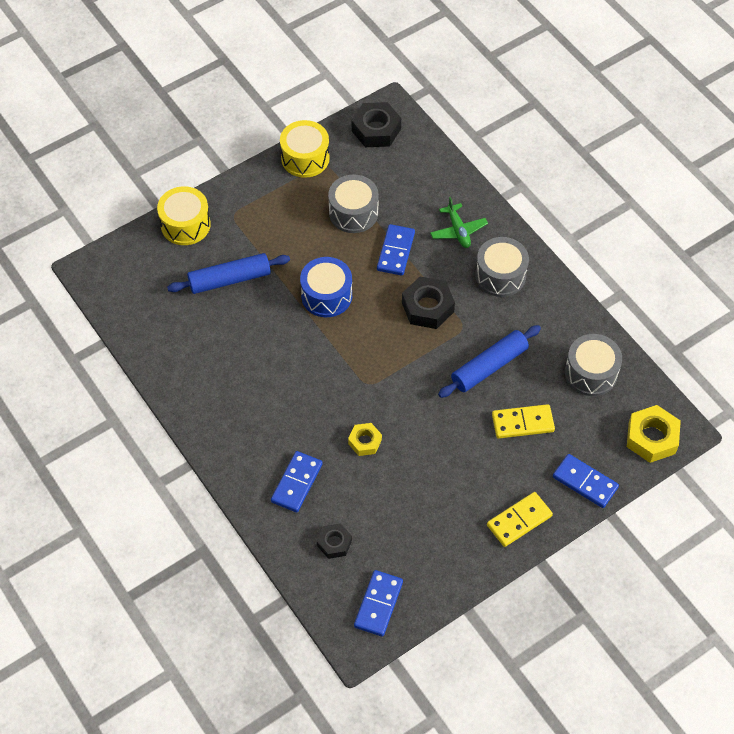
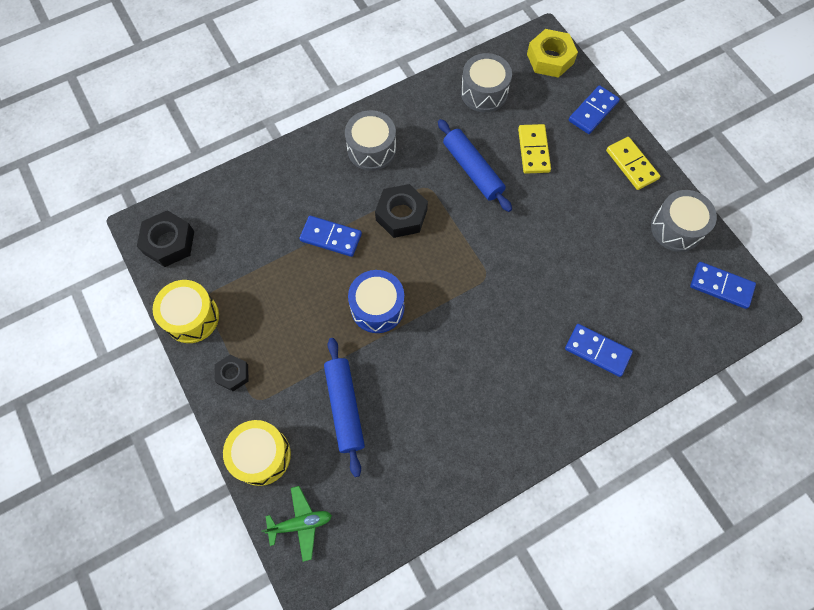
camera: 85 degrees left, 10 degrees up
black nut [317,523,352,559] -> black nut moved to [215,355,248,391]
grey drum [328,174,379,233] -> grey drum moved to [651,190,717,252]
yellow nut [348,423,382,456] -> none
green plane [430,197,488,248] -> green plane moved to [261,486,332,562]

